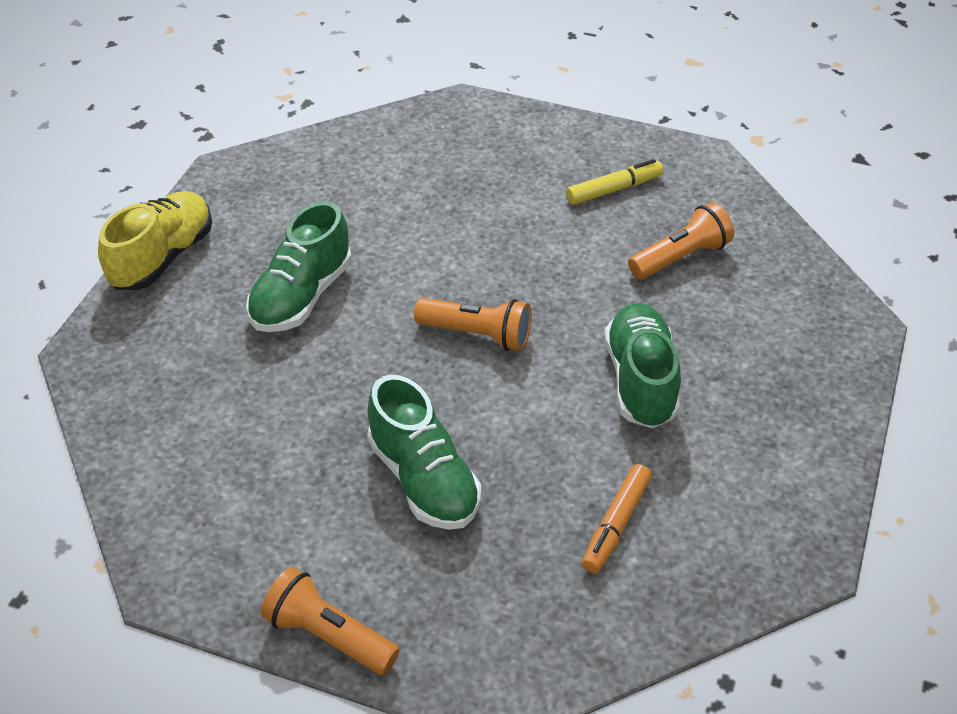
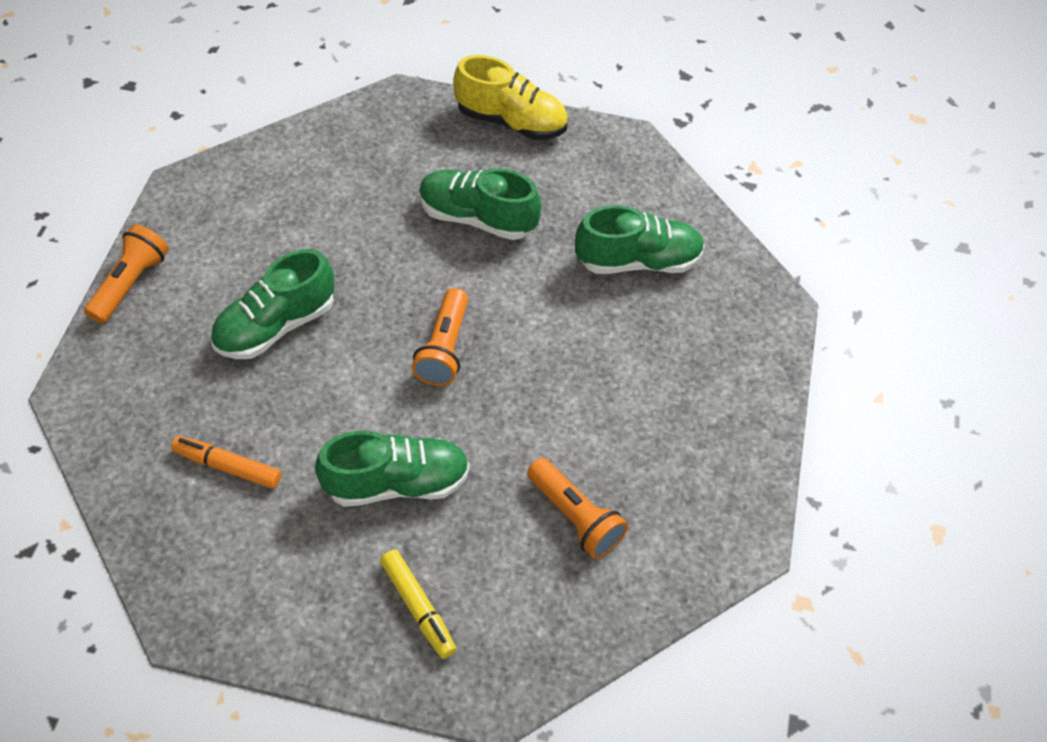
camera: 80 degrees right, 10 degrees up
yellow marker [566,159,663,205] -> yellow marker moved to [380,549,456,659]
none -> green shoe [575,205,705,274]

